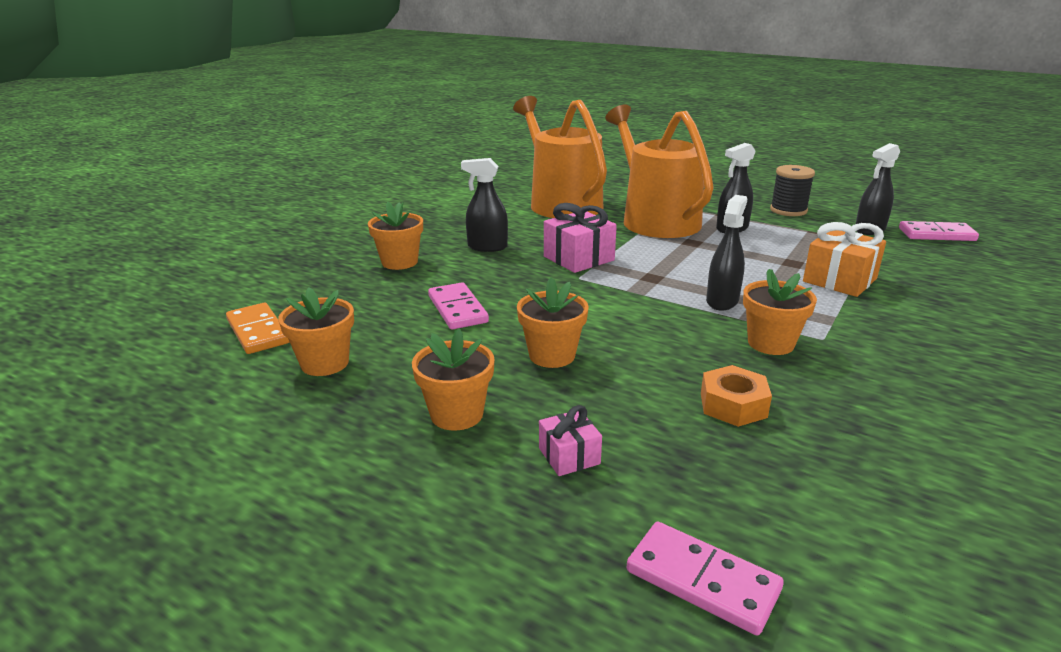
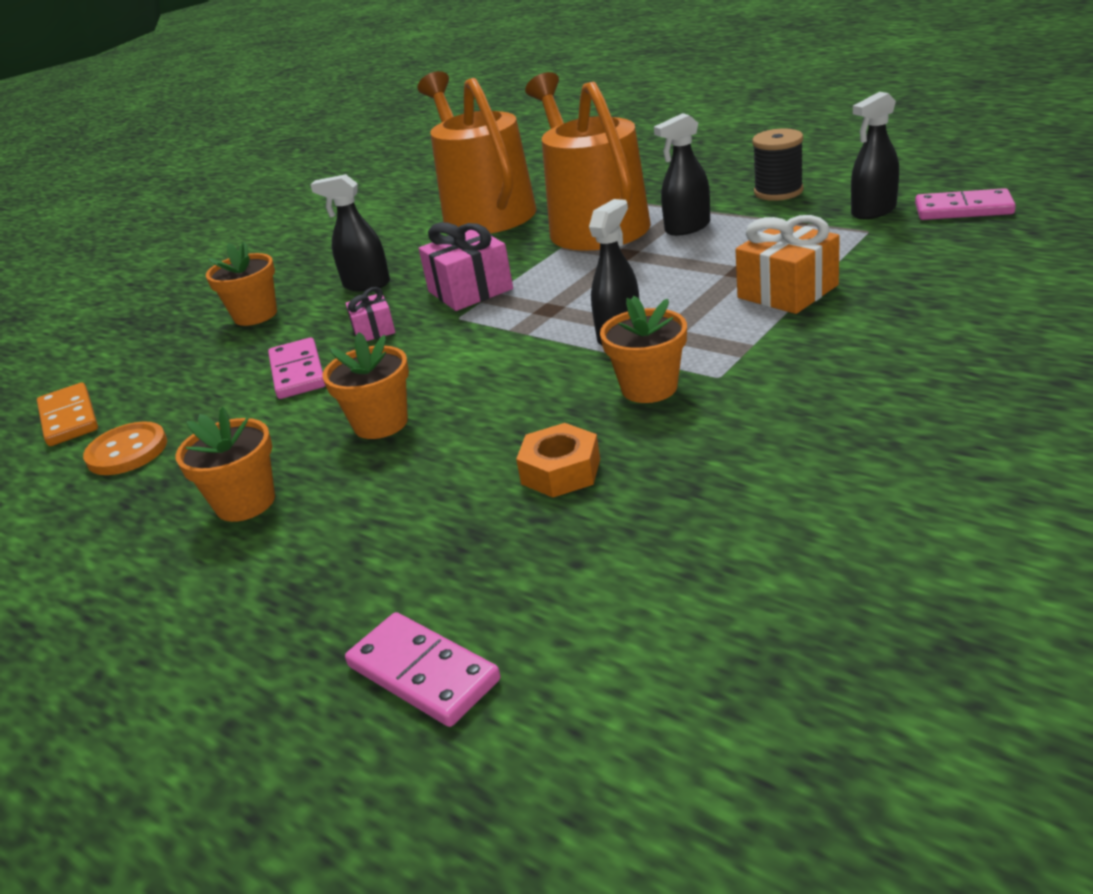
camera: 10 degrees right, 5 degrees up
orange flower pot [278,287,354,376] -> orange button [83,421,167,475]
pink gift [539,405,602,476] -> pink gift moved to [346,287,395,341]

